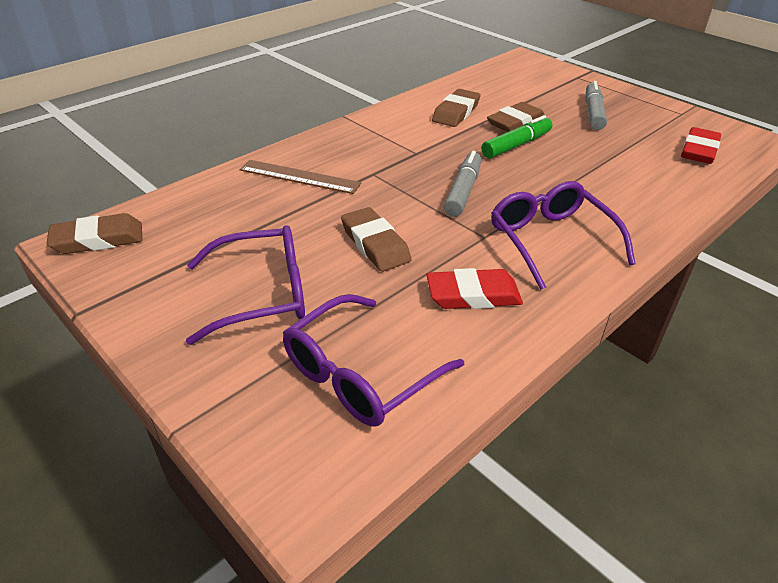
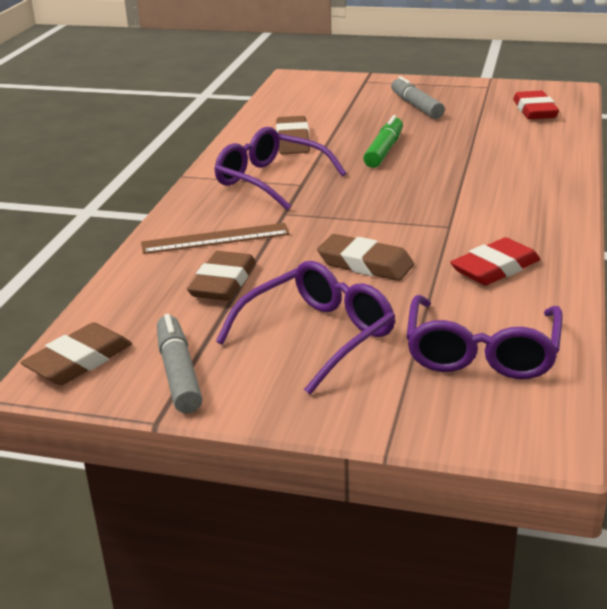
camera: 30 degrees left, 10 degrees down
grey marker [444,151,482,217] -> grey marker moved to [157,314,203,413]
brown eraser [487,102,545,132] -> brown eraser moved to [187,251,256,301]
purple glasses [491,181,636,290] -> purple glasses moved to [214,127,346,211]

